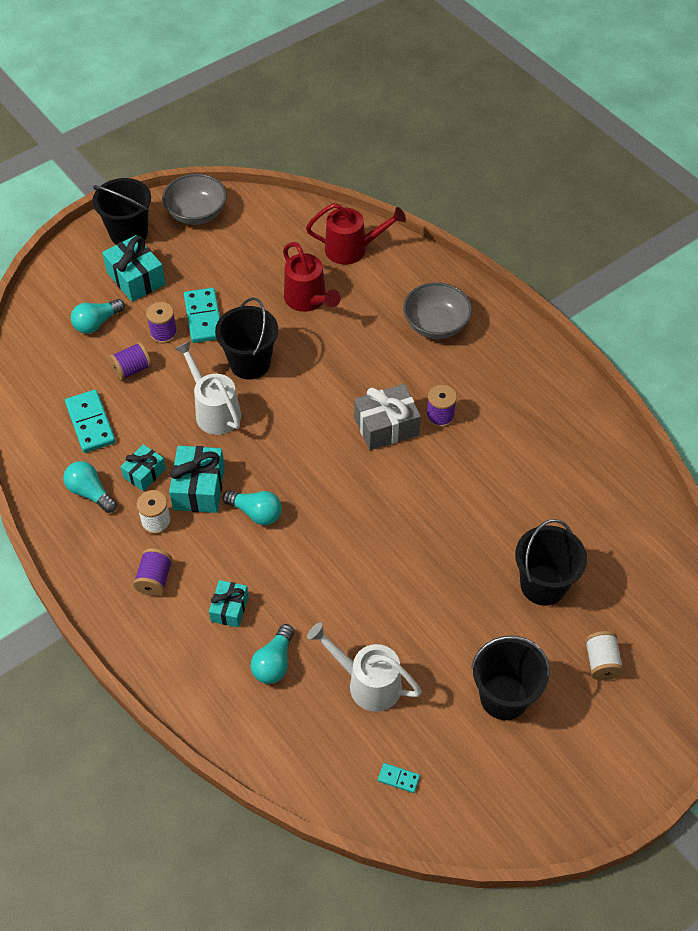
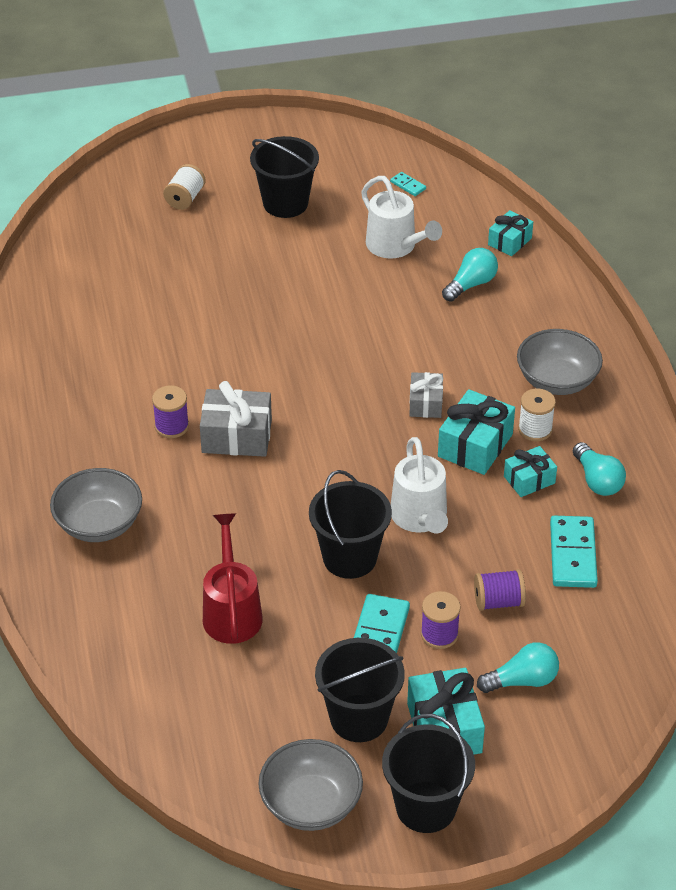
camera: 155 degrees left, 10 degrees down
purple spool [133,548,173,596] -> grey bowl [517,329,603,395]
turquoise gift [209,580,249,627] -> turquoise gift moved to [488,210,533,256]
turquoise light bulb [222,490,282,525] -> grey gift [409,372,443,418]
red watering can [306,203,406,265] -> none
black bucket [515,519,587,606] -> black bucket moved to [315,638,405,742]

